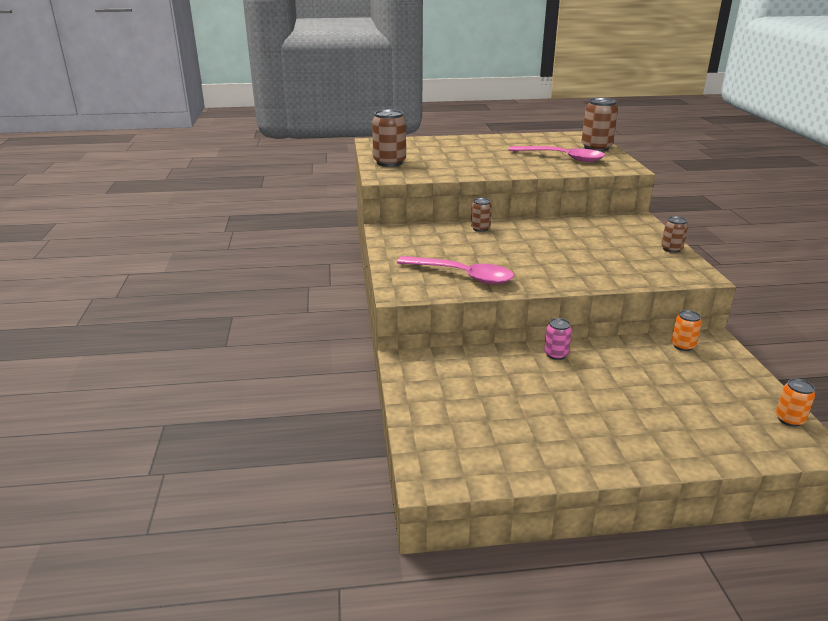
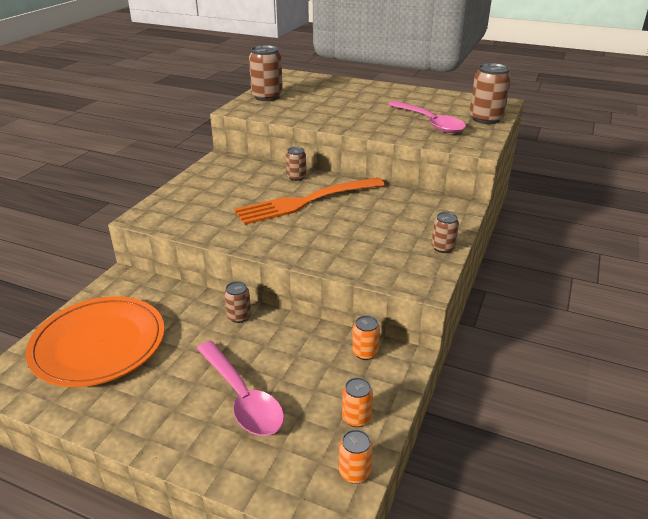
camera: 30 degrees right, 5 degrees up
pink spoon [397,256,514,285] -> pink spoon moved to [196,341,284,436]
pink can [544,318,572,360] -> brown can [224,281,251,323]
none -> orange plate [25,296,165,387]
none -> orange fork [234,177,385,225]
none -> orange can [342,377,373,427]

